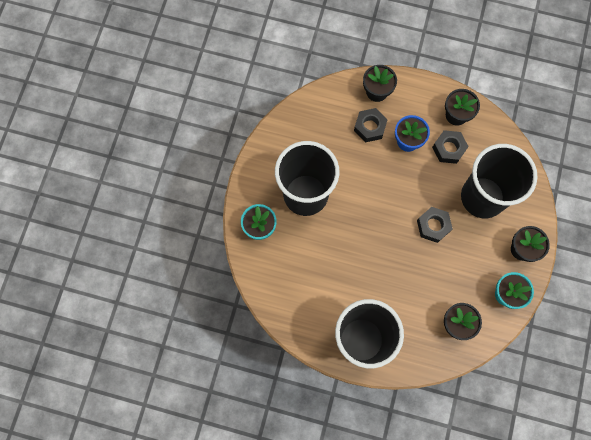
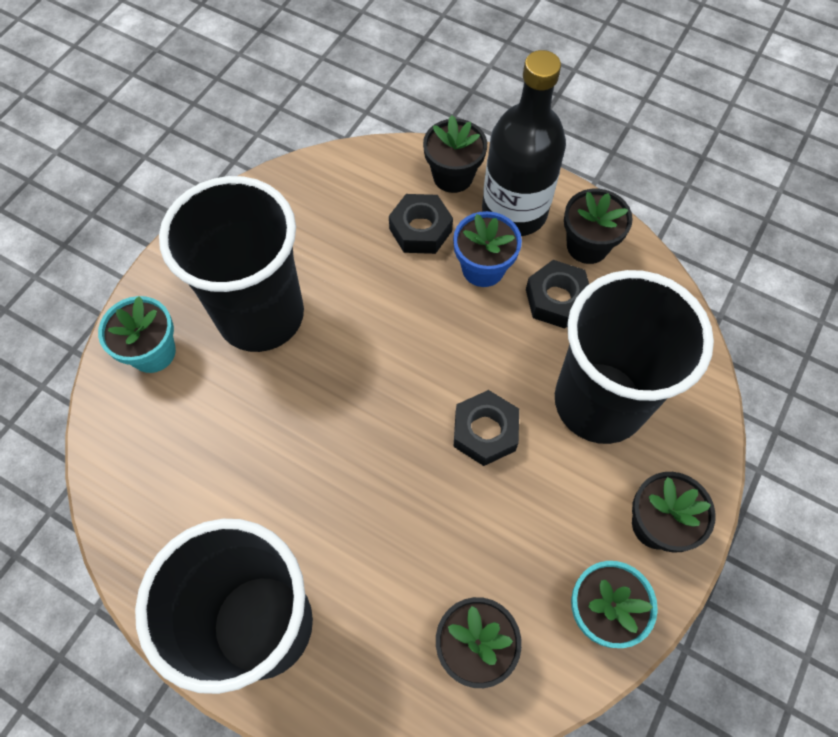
camera: 15 degrees right, 10 degrees down
none -> black bottle [482,50,566,236]

